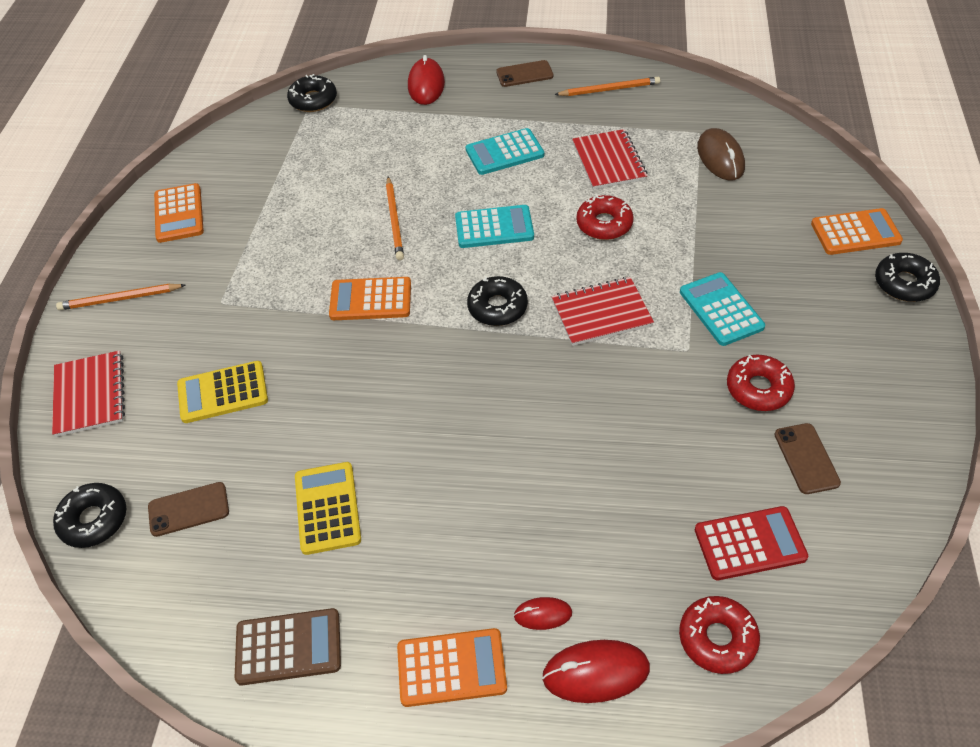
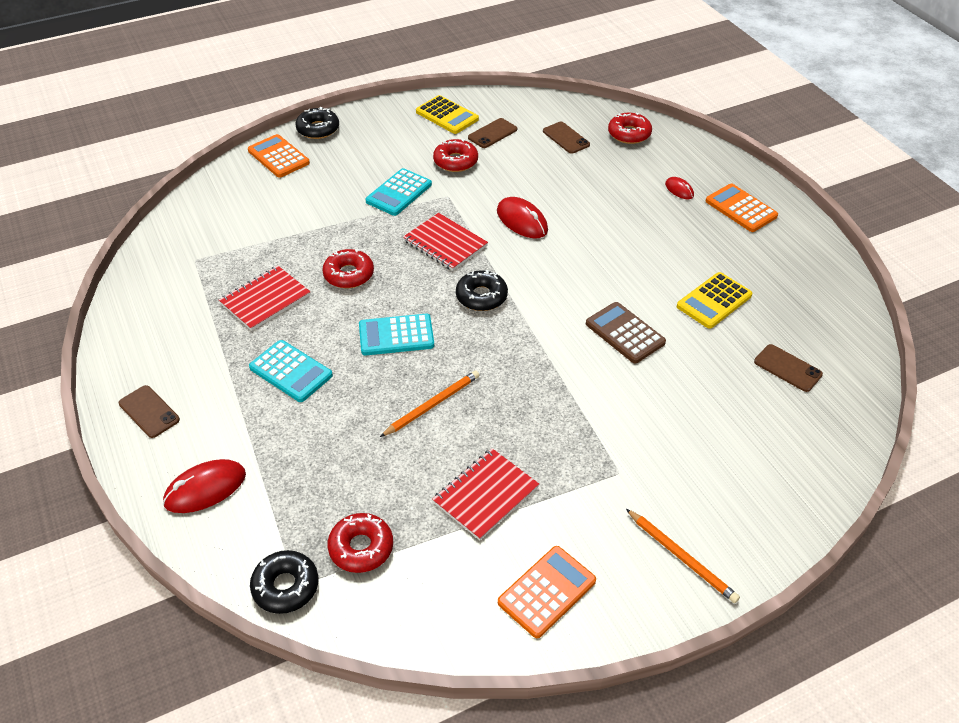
camera: 125 degrees left, 5 degrees down
red notebook [52,350,125,437] -> red notebook moved to [432,448,539,540]
black donut [53,483,127,548] -> none
yellow calculator [177,361,268,423] -> yellow calculator moved to [416,95,479,134]
brown calculator [235,608,341,685] -> brown calculator moved to [586,302,666,363]
orange calculator [329,277,411,320] -> none
turquoise calculator [455,205,534,248] -> turquoise calculator turned 60 degrees counterclockwise [359,314,434,356]
red mouse [542,640,650,703] -> red mouse moved to [497,197,548,238]
orange pencil [554,77,660,96] -> none
red calculator [695,506,808,580] -> brown phone [543,122,590,154]
brown mouse [697,128,745,181] -> none
none -> red donut [327,513,393,573]

